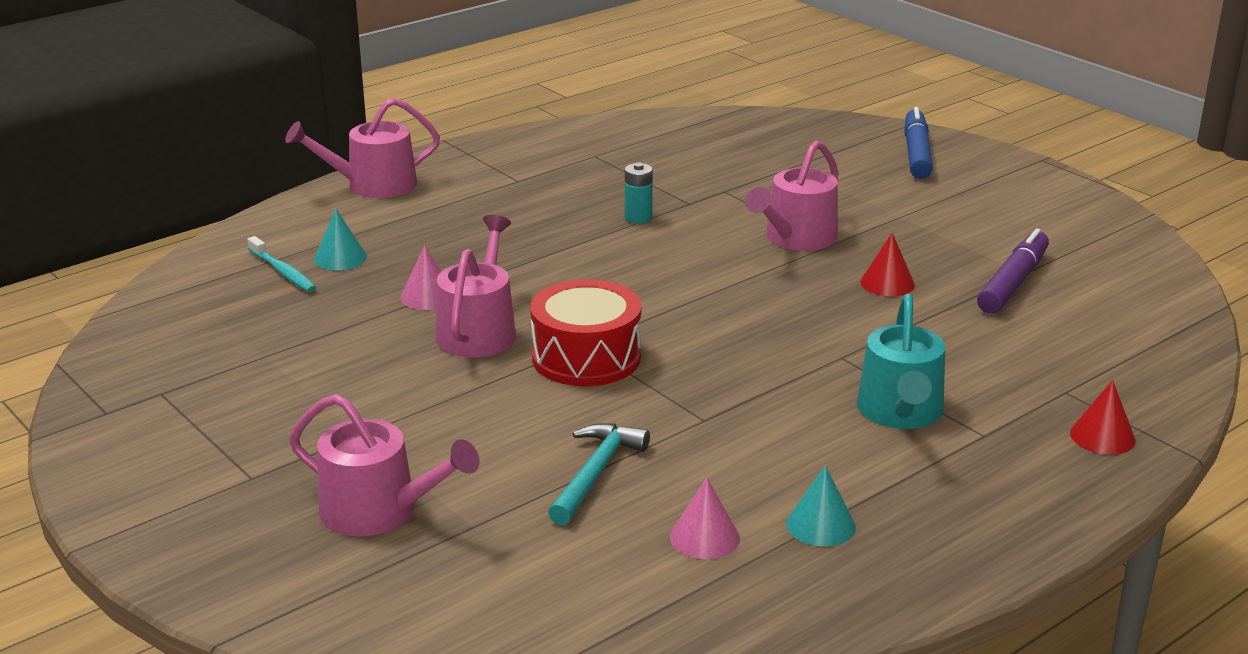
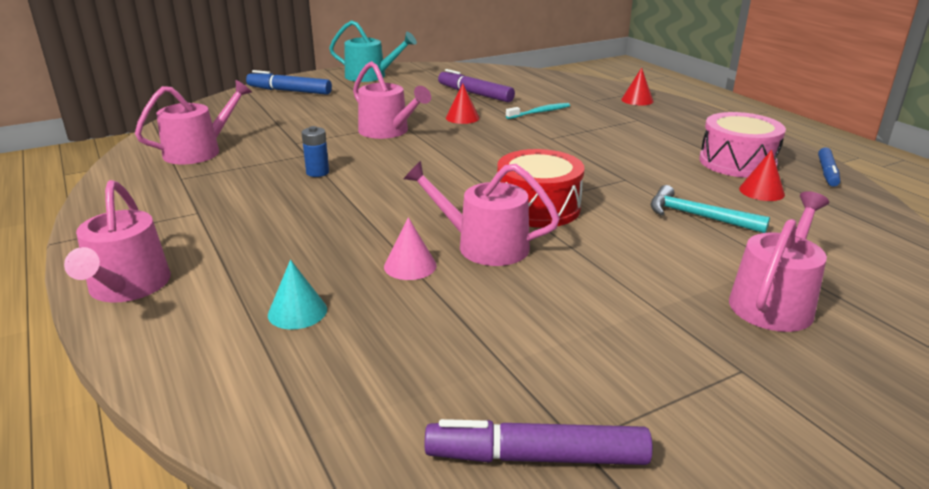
camera: 80 degrees left, 0 degrees up
turquoise toothbrush [247,236,316,292] -> turquoise toothbrush moved to [506,103,570,119]
turquoise battery [625,163,653,224] -> blue battery [301,126,329,177]
pink cone [670,477,740,559] -> red cone [739,150,785,201]
turquoise cone [786,466,856,547] -> pink drum [699,112,786,178]
turquoise watering can [857,294,945,429] -> turquoise watering can moved to [329,20,417,82]
none -> pink watering can [135,80,252,164]
none -> purple marker [425,419,653,465]
none -> blue marker [818,147,840,187]

